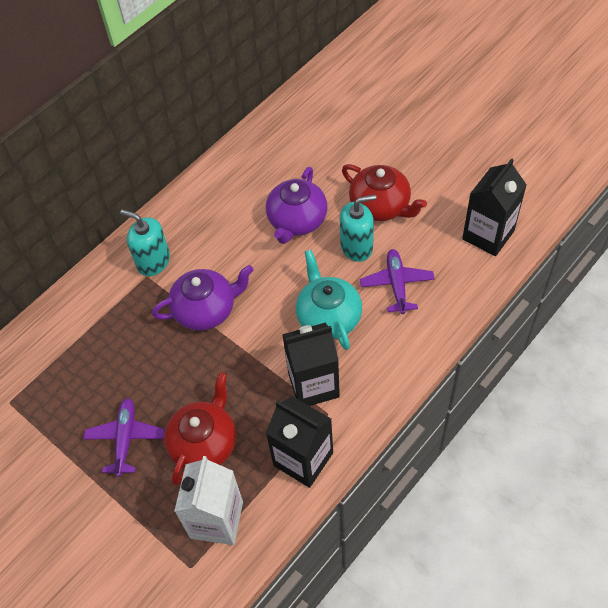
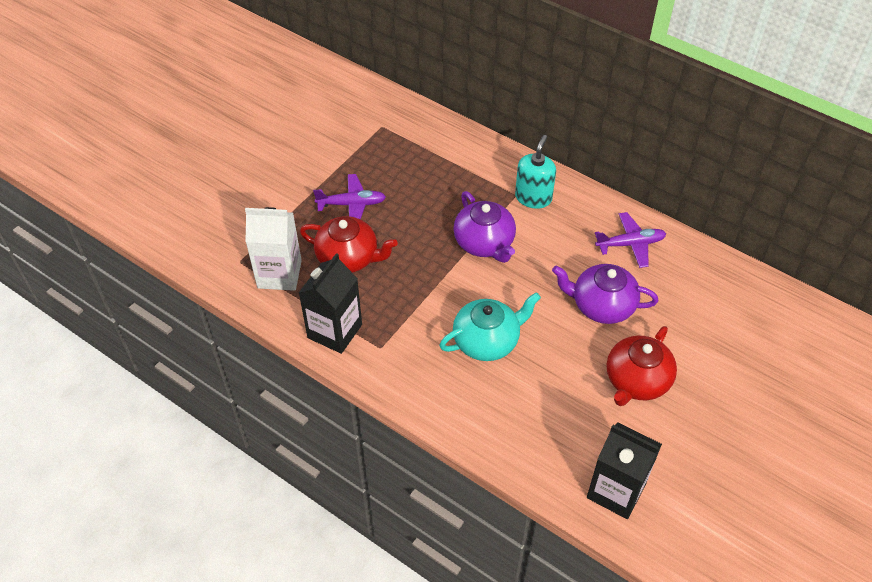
camera: 80 degrees right, 5 degrees down
black carton [282,323,340,406] -> none
turquoise soap dispenser [340,194,376,262] -> none
purple plane [360,249,435,314] -> purple plane moved to [595,212,666,268]

